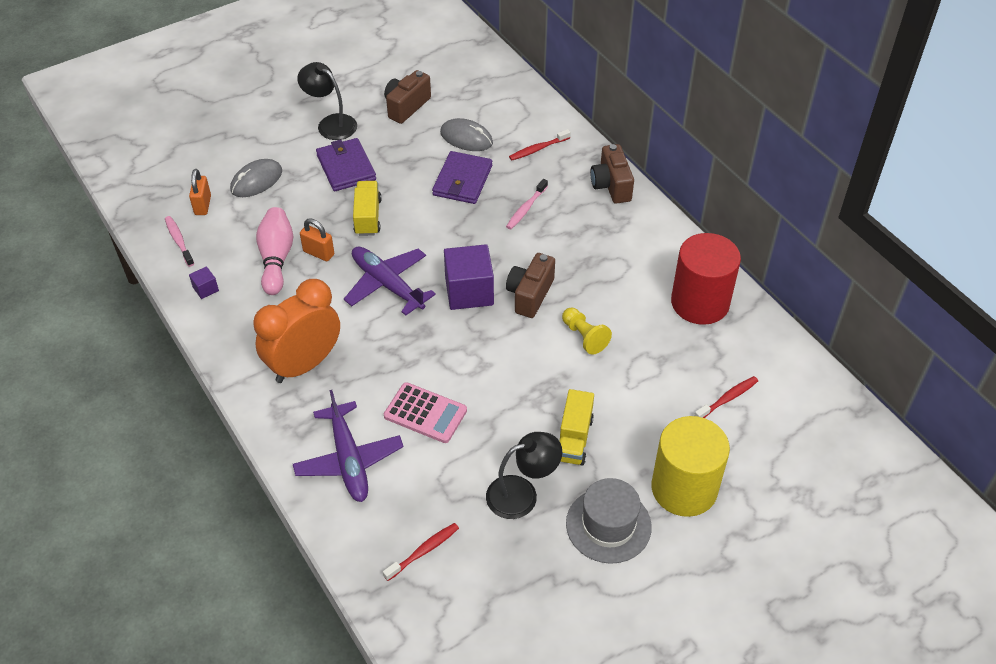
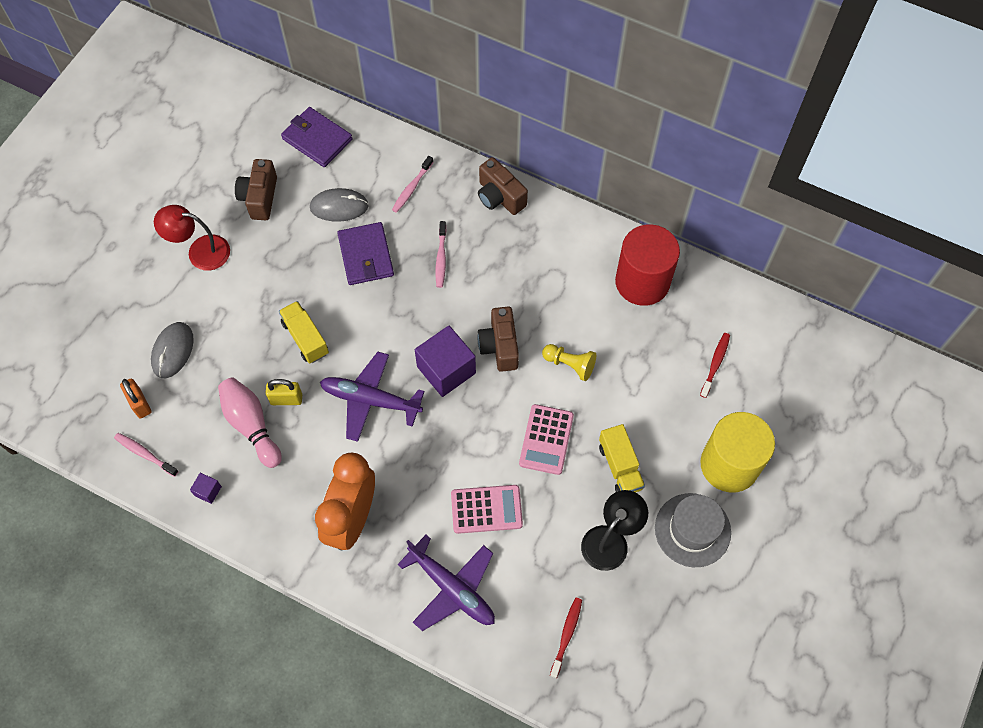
camera: 30 degrees left, 15 degrees up
black lamp [297,62,357,140] -> red lamp [154,205,230,271]
orange padlock [300,218,334,261] -> yellow padlock [266,379,302,405]
purple wallet [316,138,376,191] -> purple wallet moved to [281,107,352,167]
red toothbrush [509,129,571,161] -> pink toothbrush [392,156,433,213]
none -> pink calculator [519,404,574,475]

